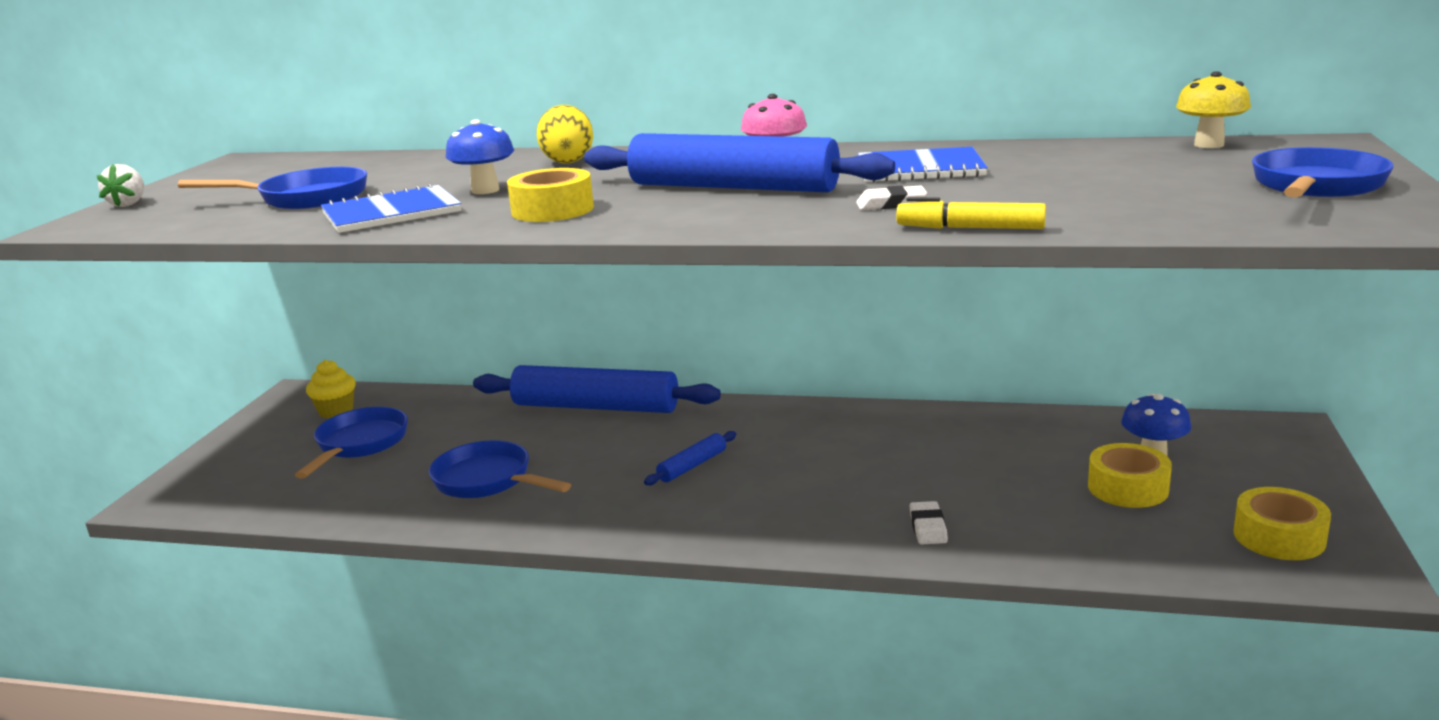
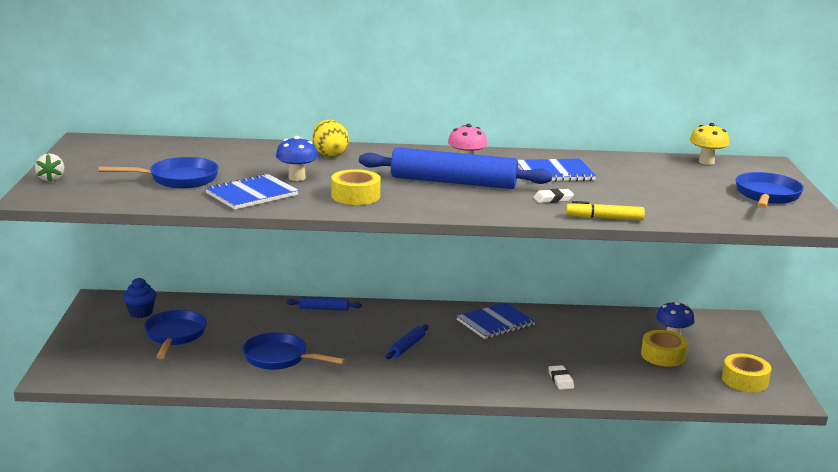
camera: 15 degrees left, 0 degrees up
yellow cupcake [306,360,356,419] -> blue cupcake [123,278,157,318]
blue rolling pin [473,365,721,413] -> blue rolling pin [286,297,362,311], size x0.44
none -> blue notebook [457,302,535,339]

